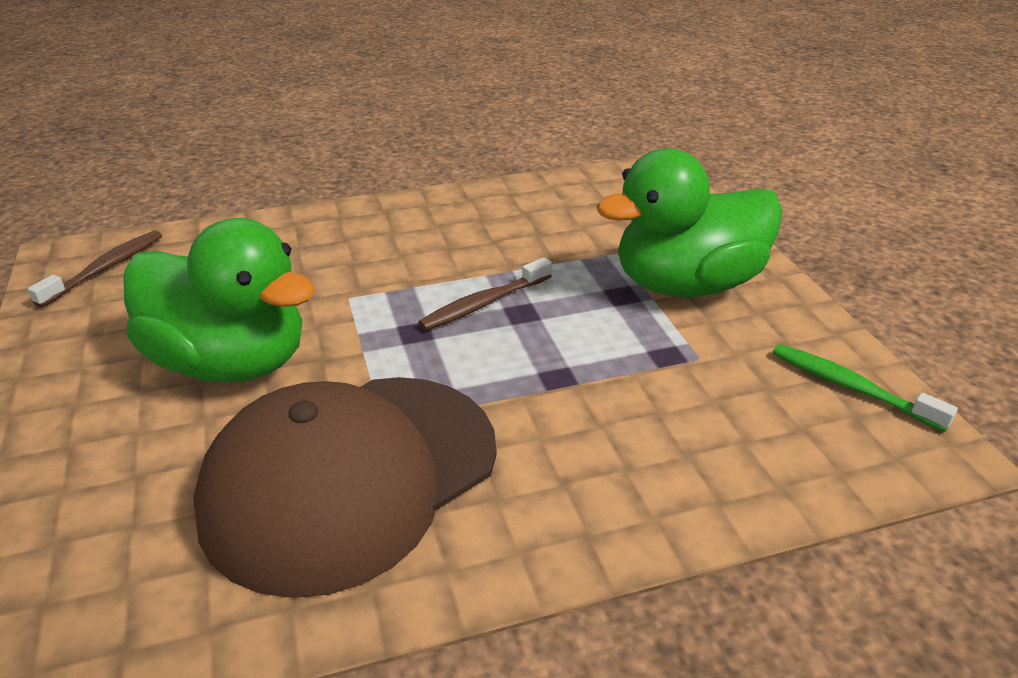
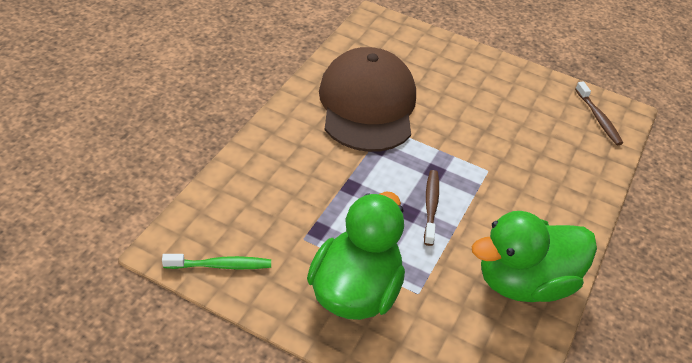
camera: 130 degrees right, 10 degrees up
green duck [123,218,315,383] -> green duck moved to [472,211,597,302]

